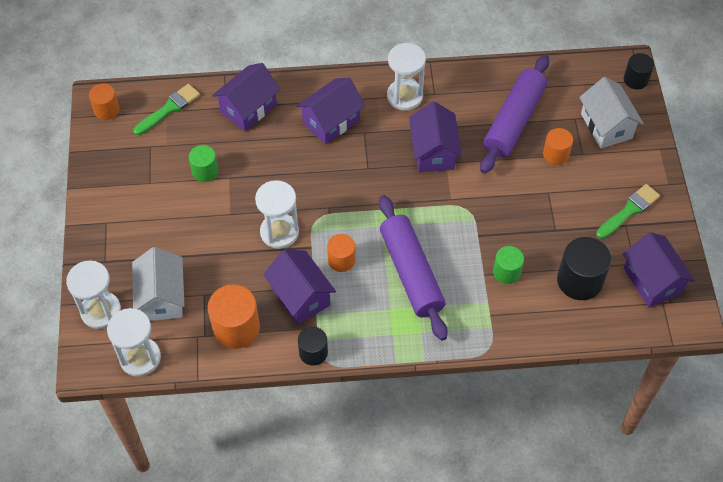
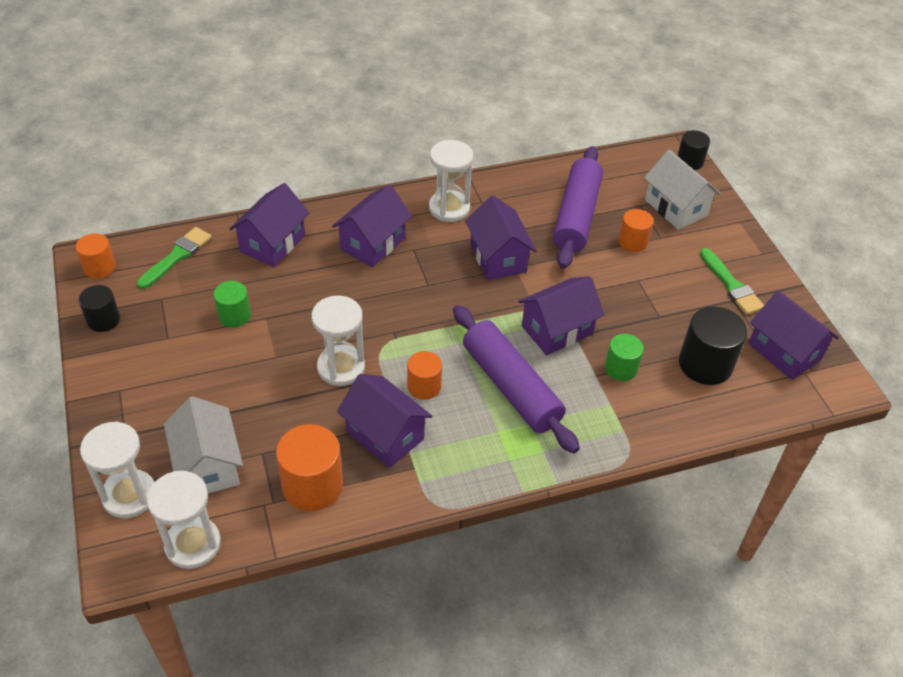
camera: 15 degrees left, 10 degrees down
black cylinder [298,327,328,366] -> black cylinder moved to [79,285,120,332]
green brush [596,184,660,239] -> green brush turned 120 degrees clockwise [700,248,764,315]
none -> purple house [518,276,604,355]

